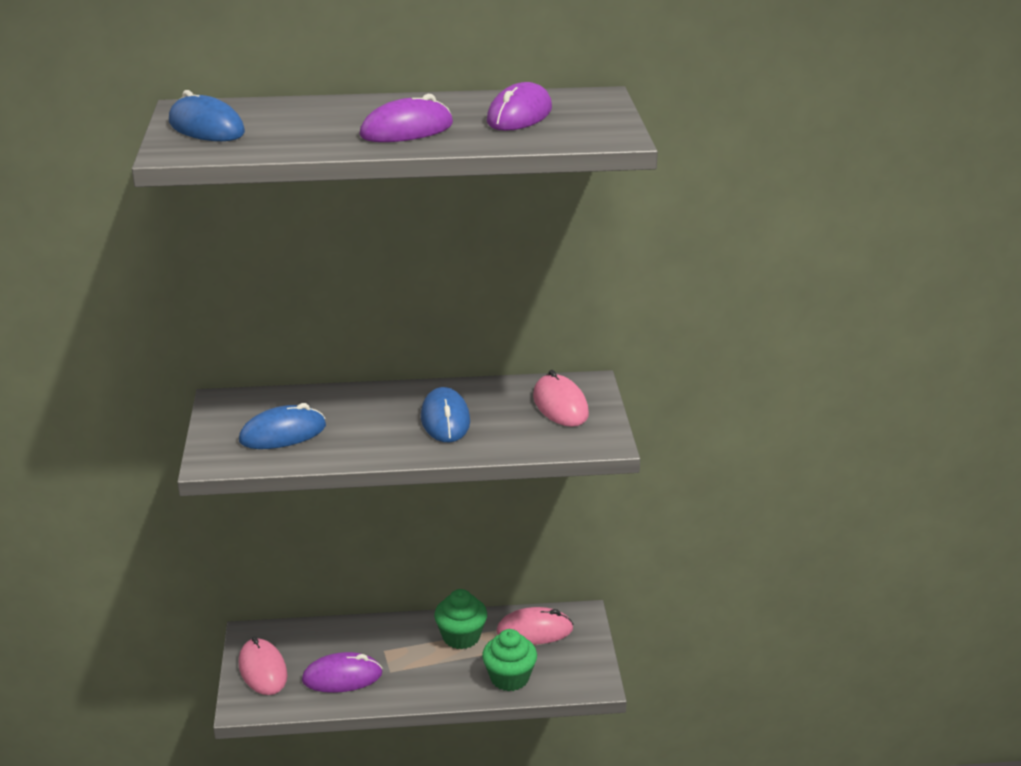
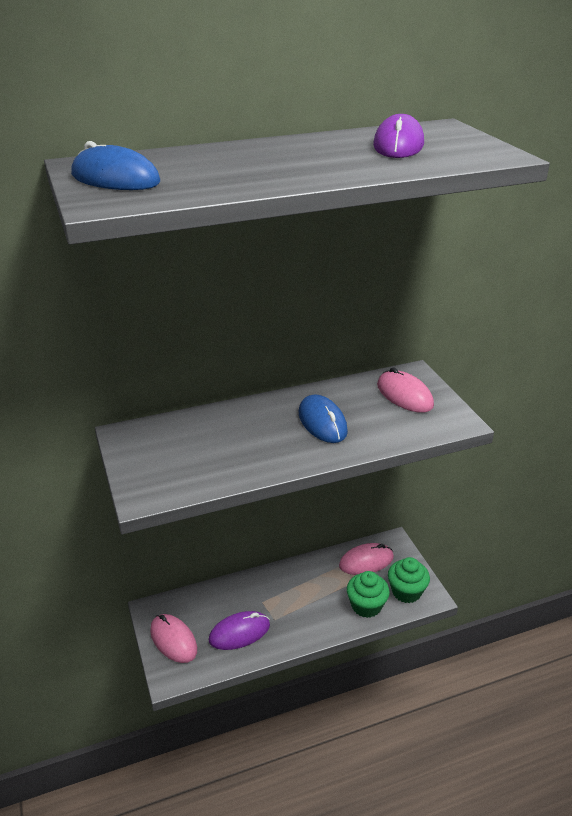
camera: 15 degrees left, 5 degrees up
blue mouse [239,403,326,449] -> none
purple mouse [359,94,453,142] -> none
green cupcake [434,589,487,649] -> green cupcake moved to [388,557,430,603]

